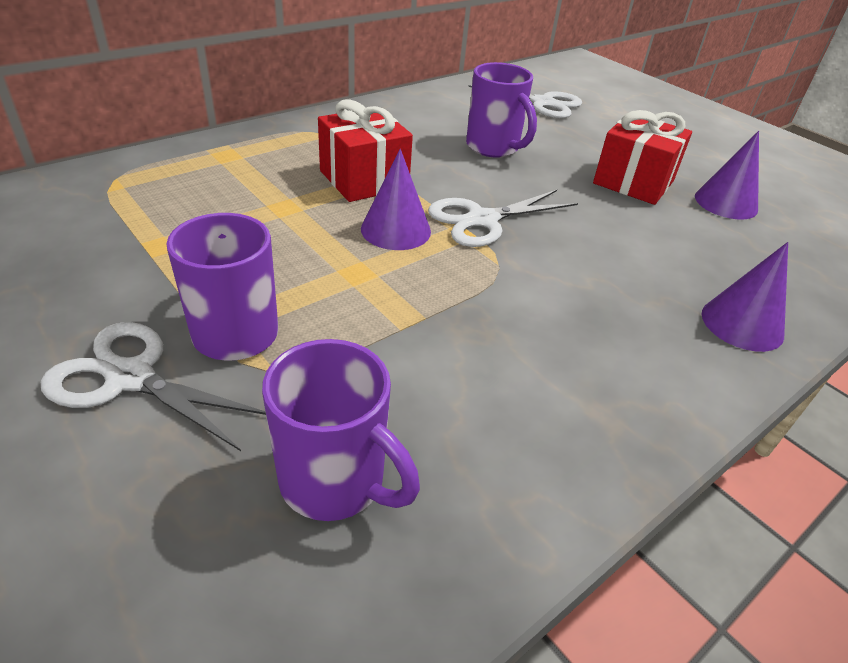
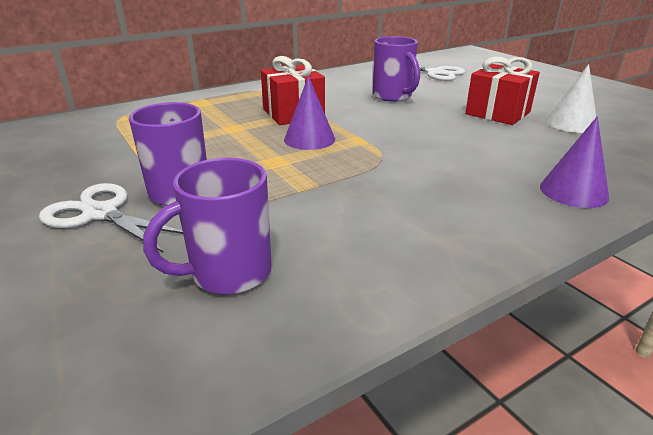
camera: 10 degrees right, 10 degrees down
purple mug [262,339,420,521] -> purple mug turned 105 degrees clockwise [143,158,271,294]
white scissors [428,190,578,247] -> none
purple cone [695,131,759,219] -> white cone [546,64,596,133]

